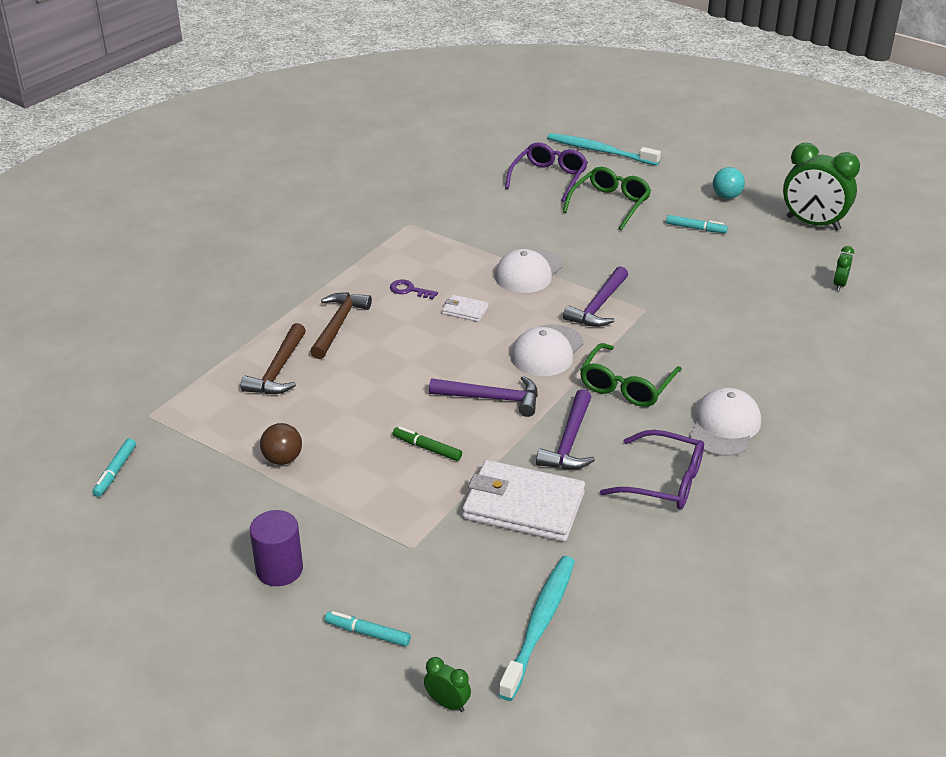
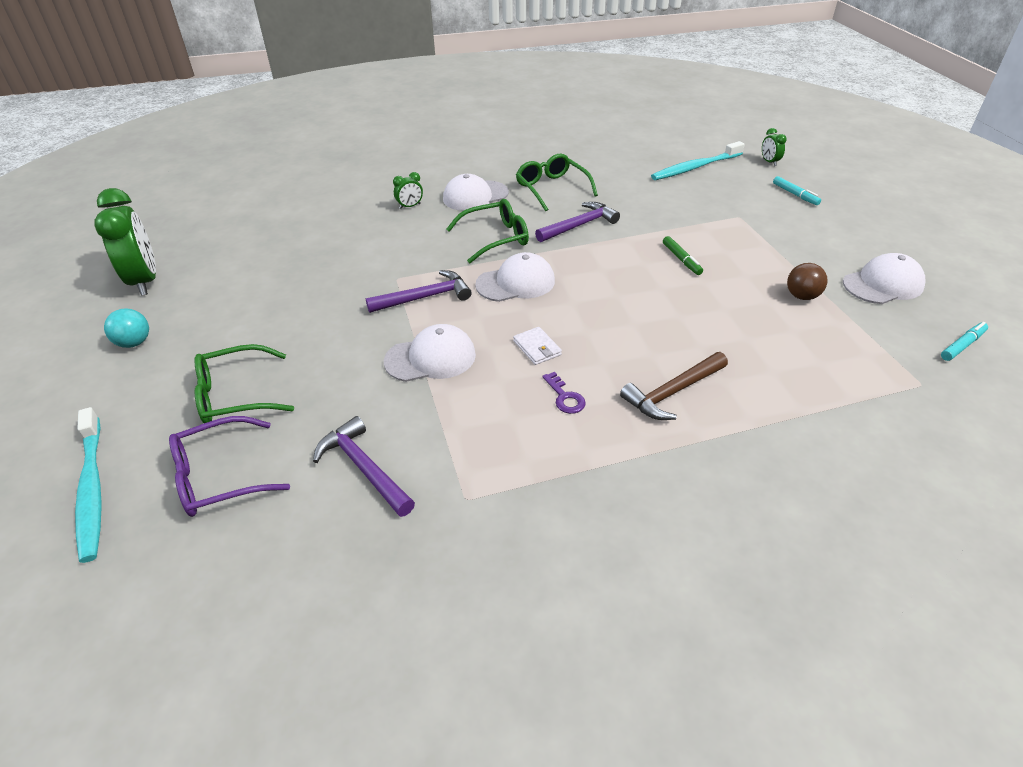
camera: 140 degrees left, 5 degrees up
brown hammer [241,323,306,394] -> none
purple cylinder [250,510,303,586] -> none
purple hammer [429,376,538,417] -> purple hammer moved to [313,416,415,517]
white wallet [462,460,585,542] -> none
purple glasses [600,430,704,509] -> green glasses [516,154,598,211]
turquoise marker [666,215,728,233] -> none
green clock [833,246,854,291] -> green clock moved to [393,172,423,209]
none -> white cap [843,253,926,304]

